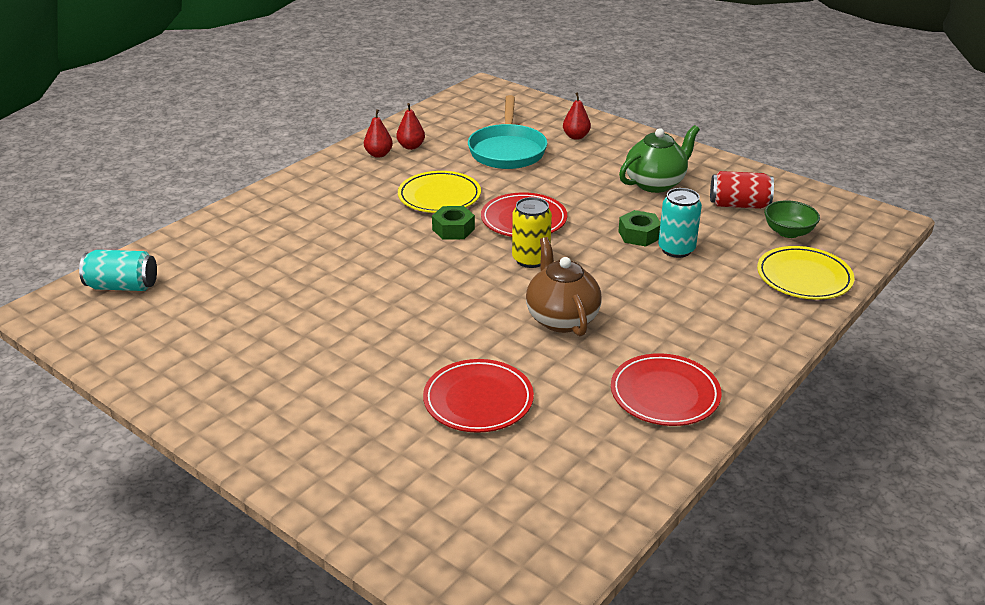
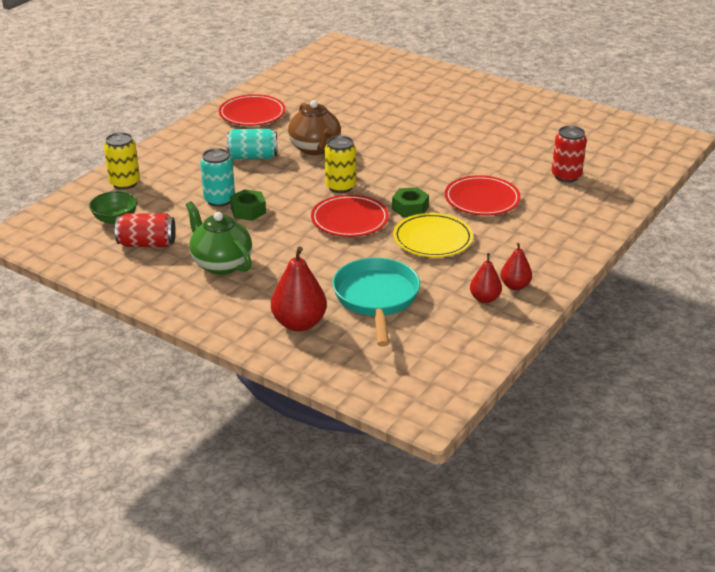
camera: 175 degrees right, 0 degrees up
turquoise can [79,250,157,291] -> turquoise can moved to [226,129,277,159]
red plate [423,359,534,433] -> red plate moved to [445,175,521,215]
red pear [563,93,591,140] -> red pear [271,246,327,332], size x1.69
green teapot [619,125,700,193] -> green teapot turned 90 degrees clockwise [186,201,252,275]
yellow plate [757,246,854,300] -> yellow can [104,132,140,190]
none -> red can [552,126,587,182]

